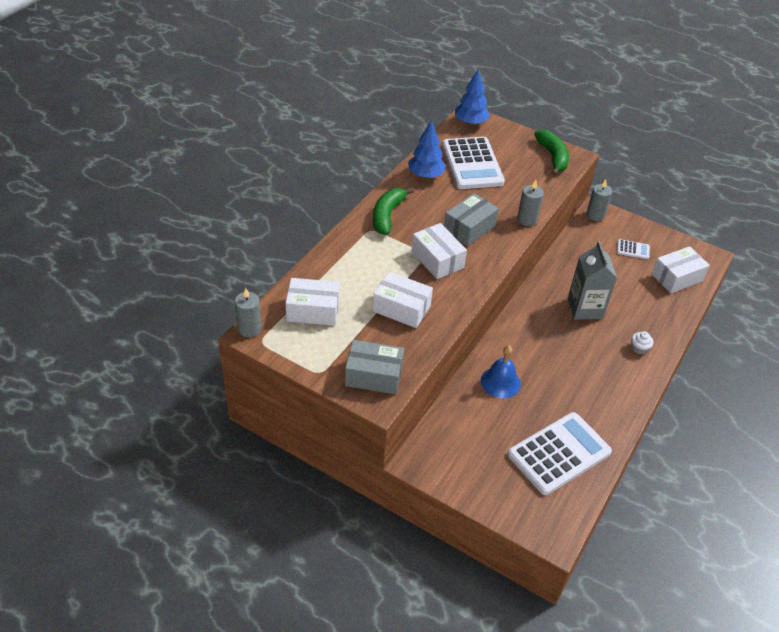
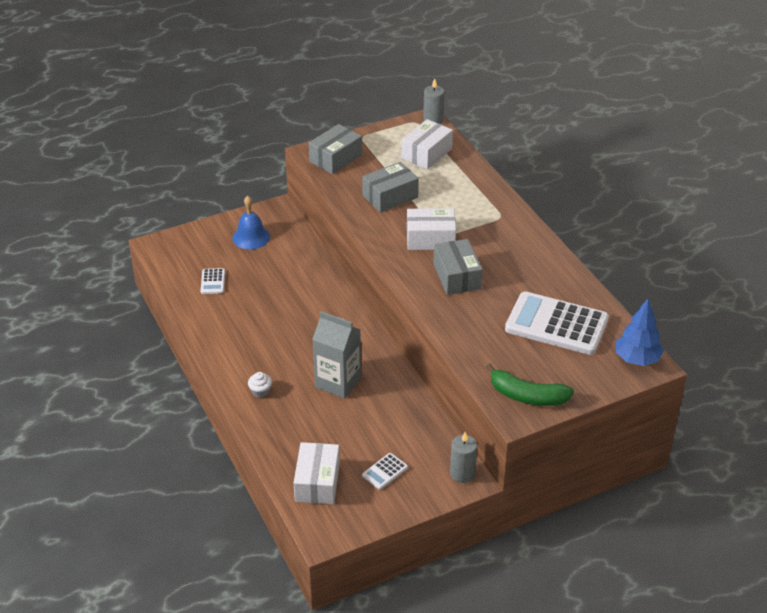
camera: 125 degrees right, 5 degrees down
green banana [373,187,414,235] -> none
white box [373,272,433,328] -> grey box [362,162,419,212]
blue tree [408,121,446,178] -> none
blue bell [481,345,521,398] -> blue bell moved to [232,196,270,250]
white calculator [508,412,612,495] -> white calculator [201,268,225,294], size x0.43
grey candle [517,180,544,226] -> none

